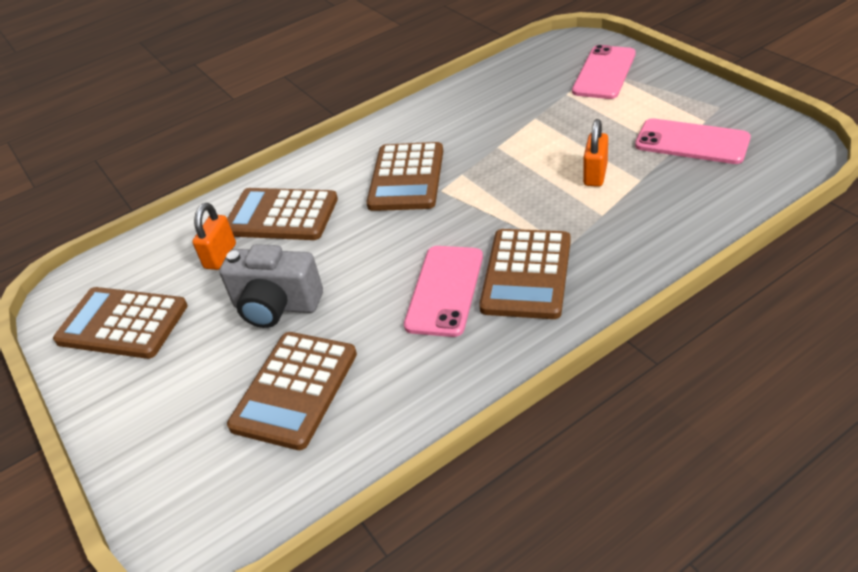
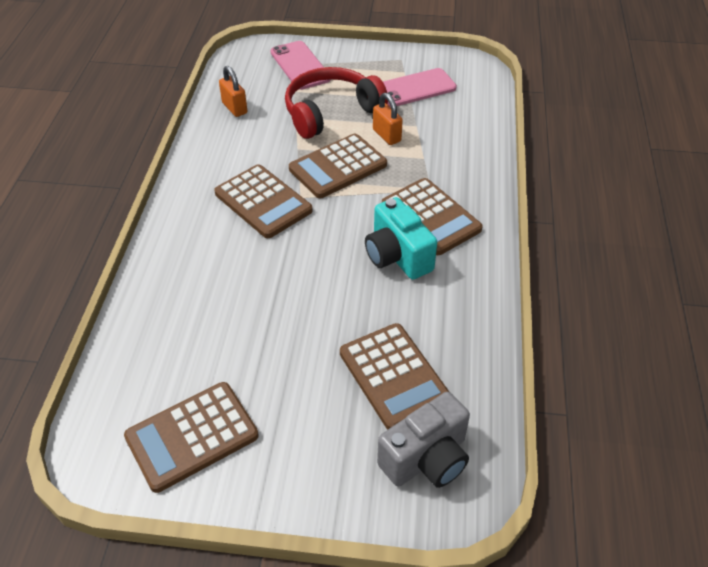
camera: 55 degrees left, 5 degrees up
orange padlock [192,203,236,270] -> orange padlock moved to [219,66,247,117]
grey camera [219,244,323,328] -> grey camera moved to [377,392,470,488]
brown calculator [227,188,338,240] -> brown calculator moved to [289,134,387,198]
pink phone [404,246,483,337] -> turquoise camera [365,197,437,280]
none -> red headphones [285,67,388,139]

